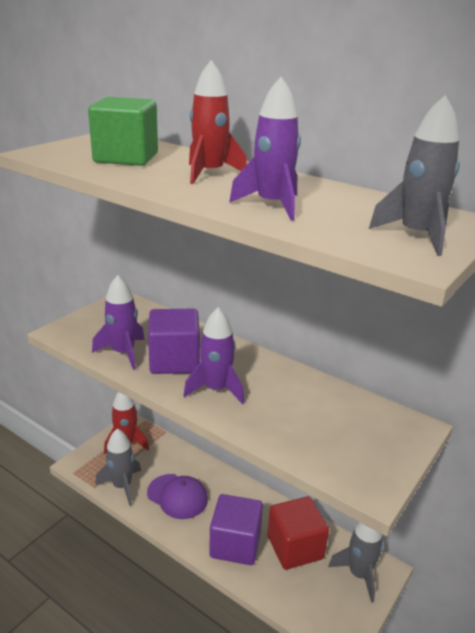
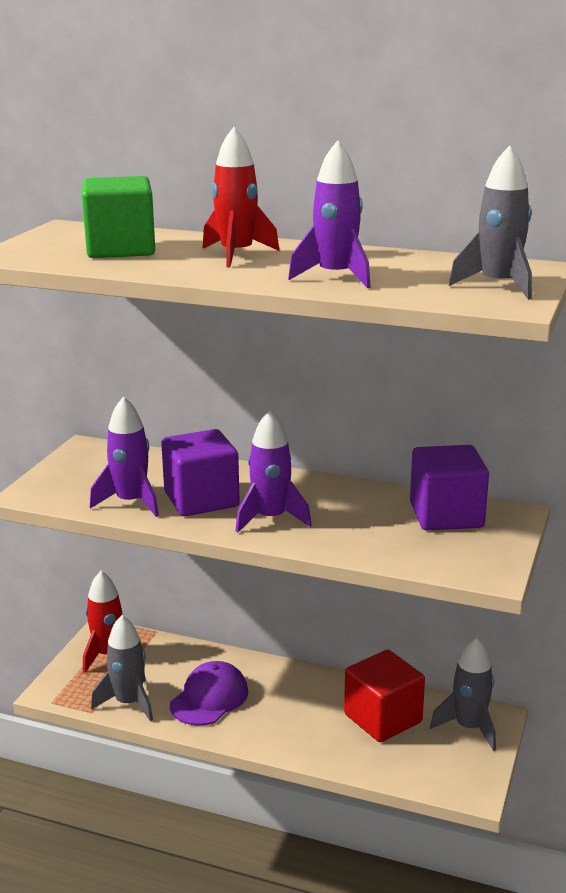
camera: 15 degrees left, 5 degrees down
purple cap [147,474,208,519] -> purple cap turned 75 degrees counterclockwise [170,661,248,726]
purple cube [209,494,263,565] -> purple cube moved to [410,445,489,531]

